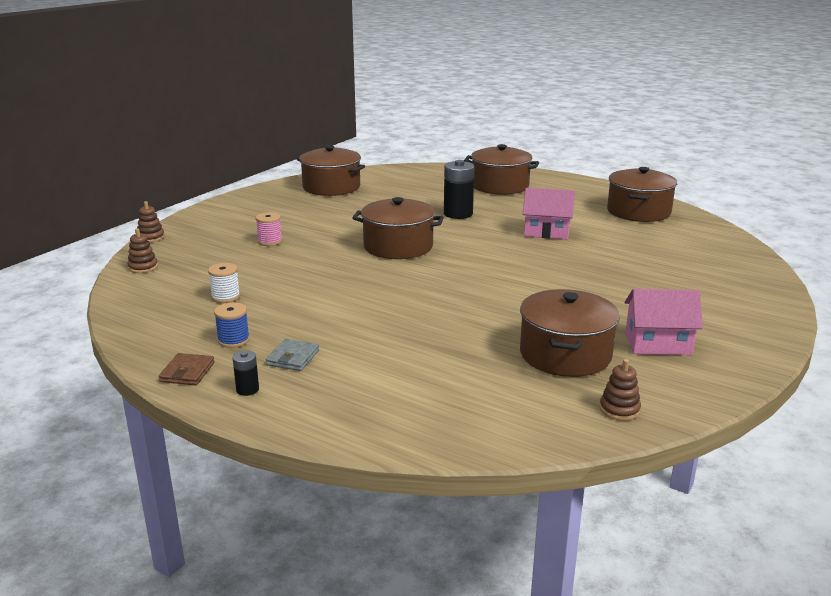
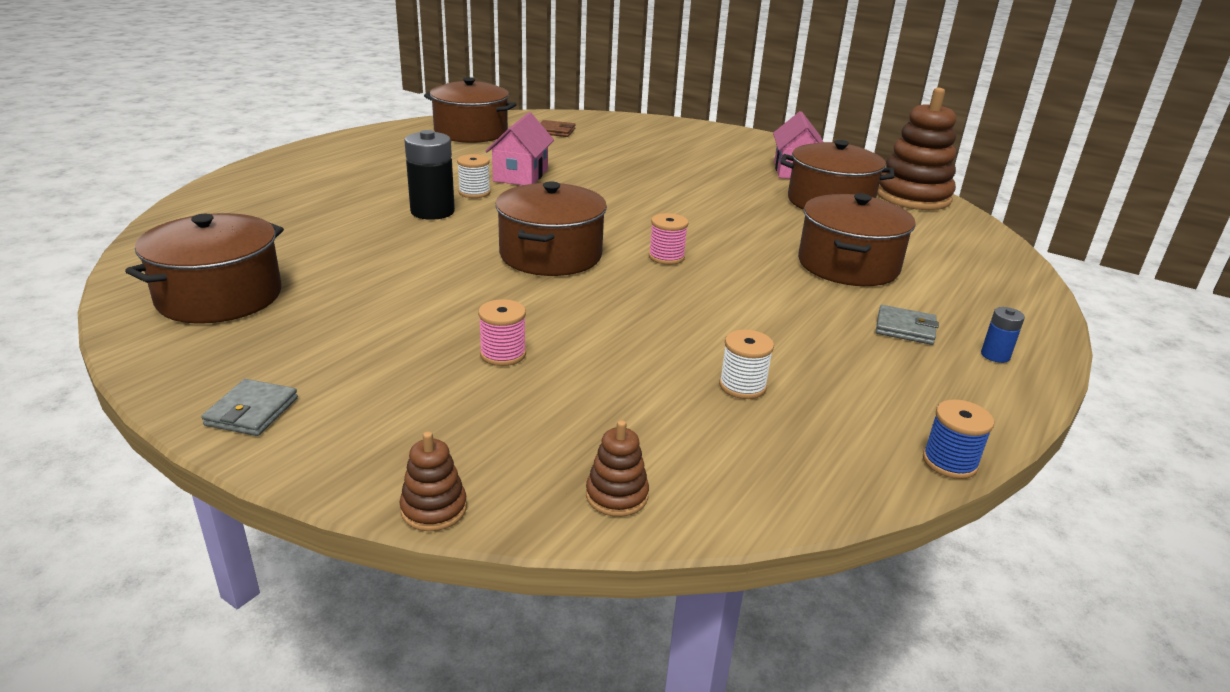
camera: 90 degrees left, 5 degrees up
brown wallet [159,353,215,385] -> brown wallet moved to [540,120,575,137]
blue spool [214,302,250,348] -> blue spool moved to [923,399,994,479]
black battery [232,350,259,396] -> blue battery [981,307,1025,363]
brown pot [464,144,539,195] -> brown pot moved to [798,193,916,286]
brown stacking toy [600,359,641,421] -> brown stacking toy [877,88,956,210], size x2.29
none -> grey wallet [202,379,298,436]
none -> white spool [457,154,491,198]
none -> pink spool [649,213,688,265]

